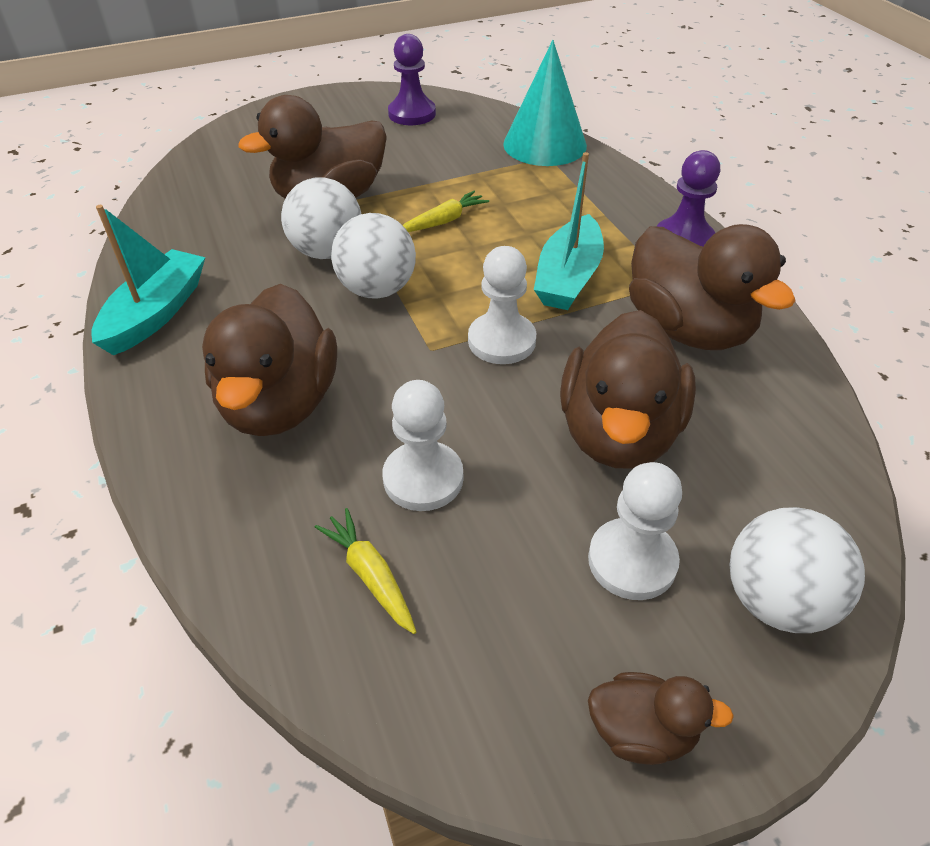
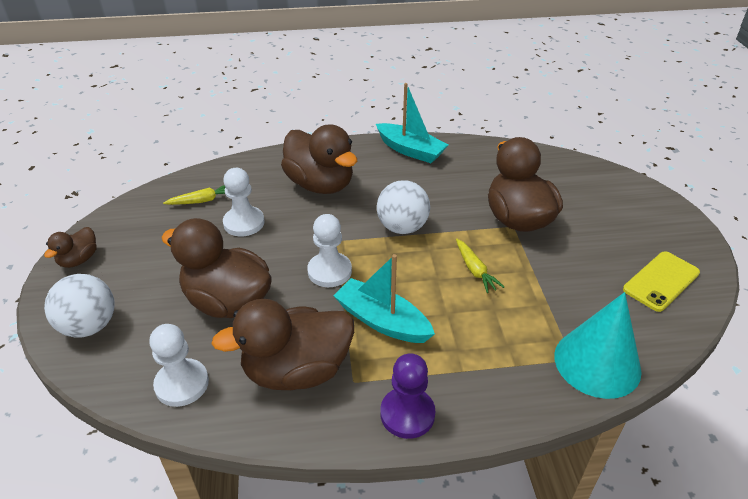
camera: 105 degrees right, 5 degrees down
brown duck [202,284,337,436] -> brown duck turned 150 degrees counterclockwise [281,124,358,194]
white ball [281,177,361,259] -> none
purple pawn [388,34,436,125] -> yellow phone [623,251,700,312]
white pawn [588,462,682,600] -> white pawn moved to [149,324,209,407]

